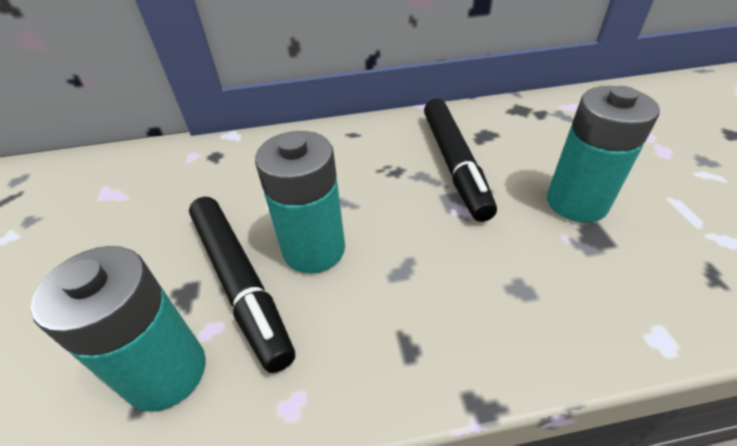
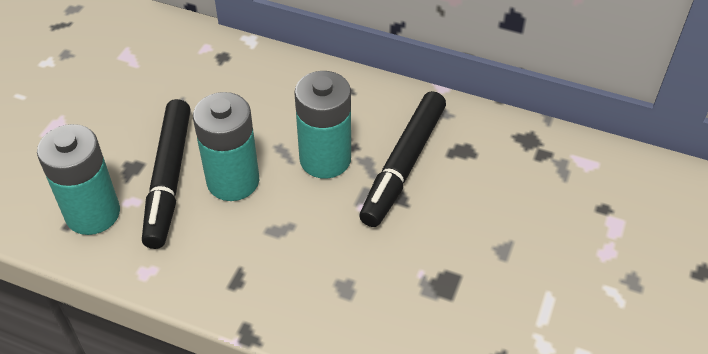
camera: 30 degrees right, 5 degrees up
turquoise battery [547,86,660,223] -> turquoise battery moved to [294,71,351,179]

